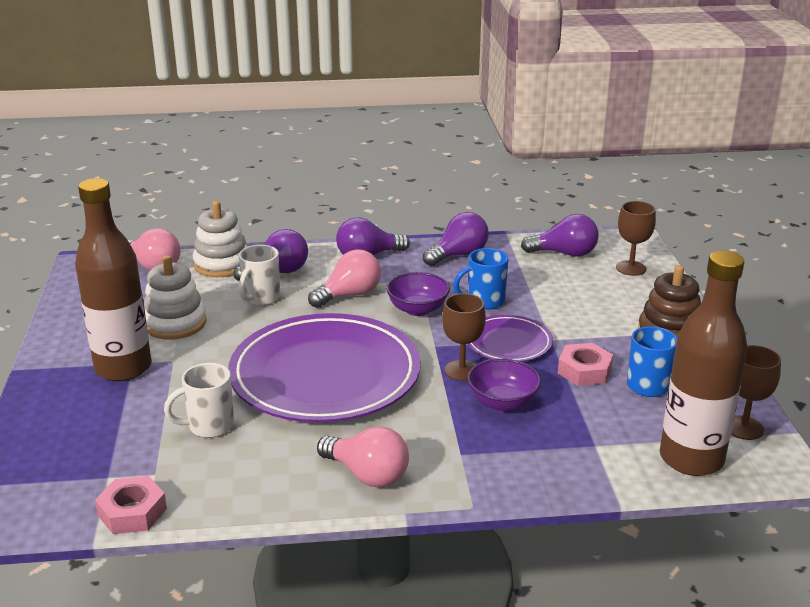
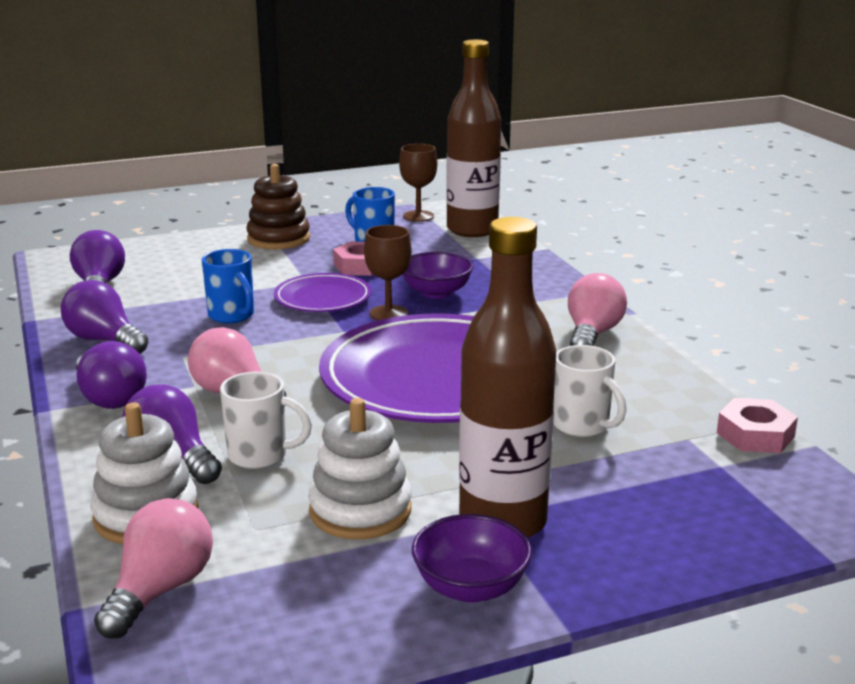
camera: 105 degrees left, 5 degrees down
purple bowl [386,272,450,316] -> purple bowl moved to [412,514,532,602]
brown goblet [616,201,656,276] -> none

